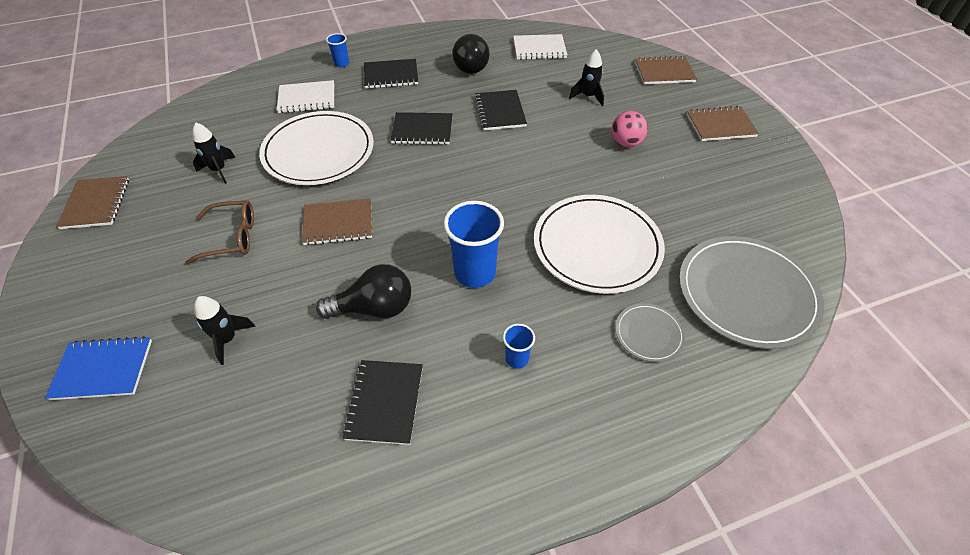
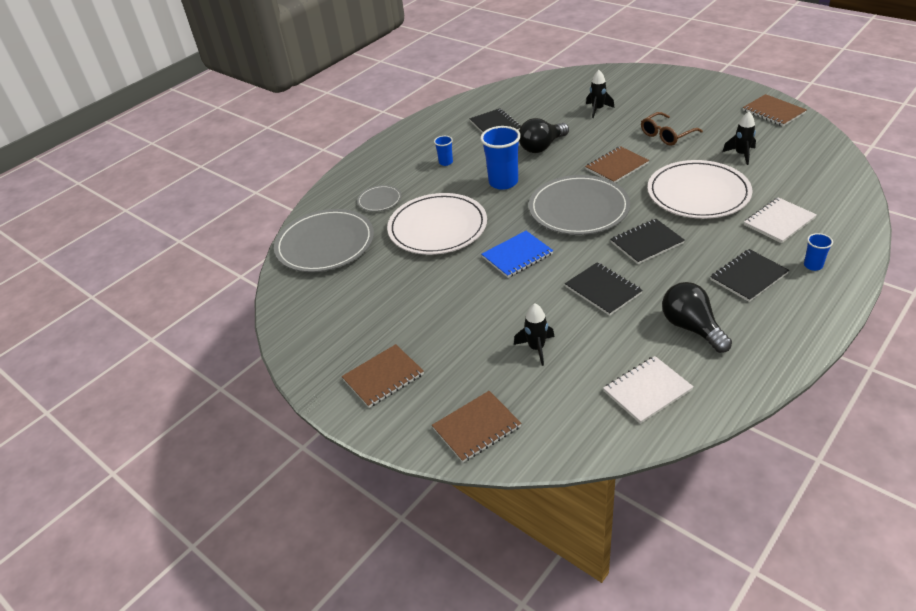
camera: 155 degrees right, 10 degrees down
blue notebook [45,336,152,400] -> blue notebook moved to [482,231,553,278]
pink ball [611,111,648,148] -> none
none -> grey plate [529,175,630,235]

